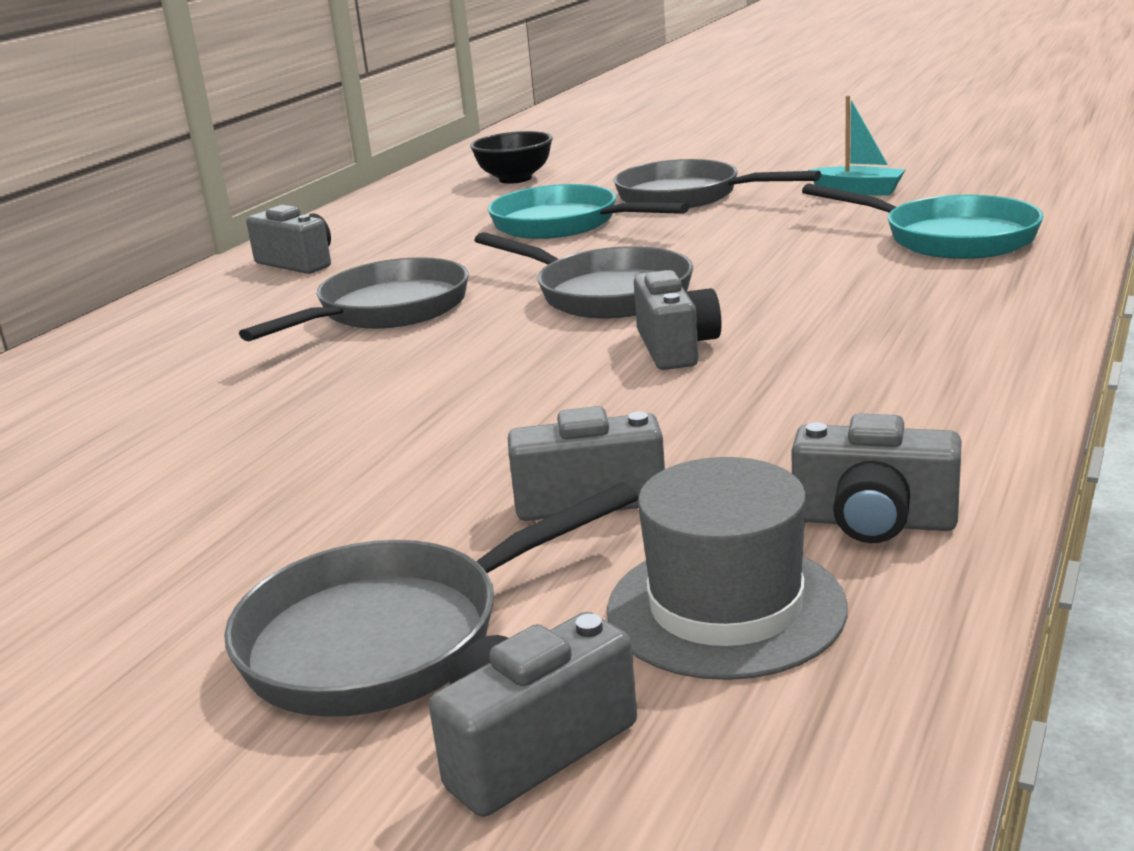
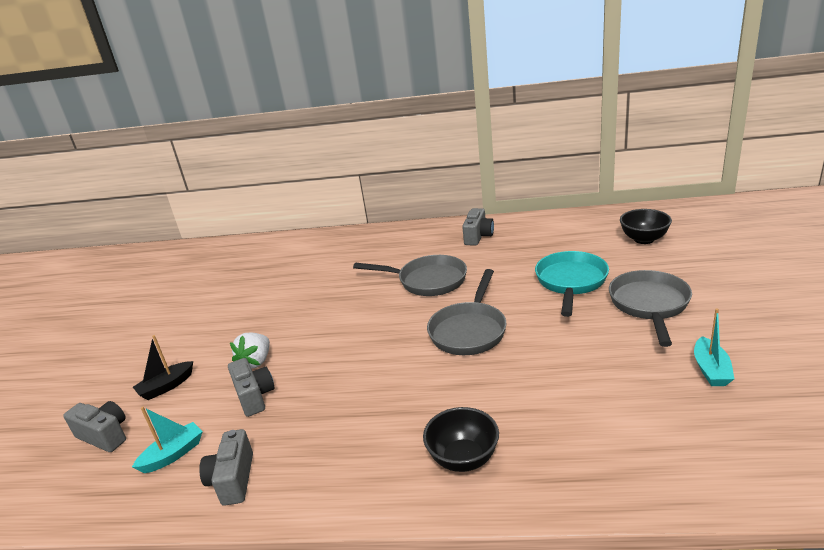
camera: 70 degrees right, 5 degrees up
grey pan [224,482,638,717] -> black boat [133,335,193,400]
grey hat [607,457,848,680] -> turquoise boat [132,407,203,473]
grey camera [634,270,721,370] -> none
turquoise pan [802,183,1044,259] -> none
none -> white strawberry [230,333,270,368]
none -> black bowl [423,407,499,472]

